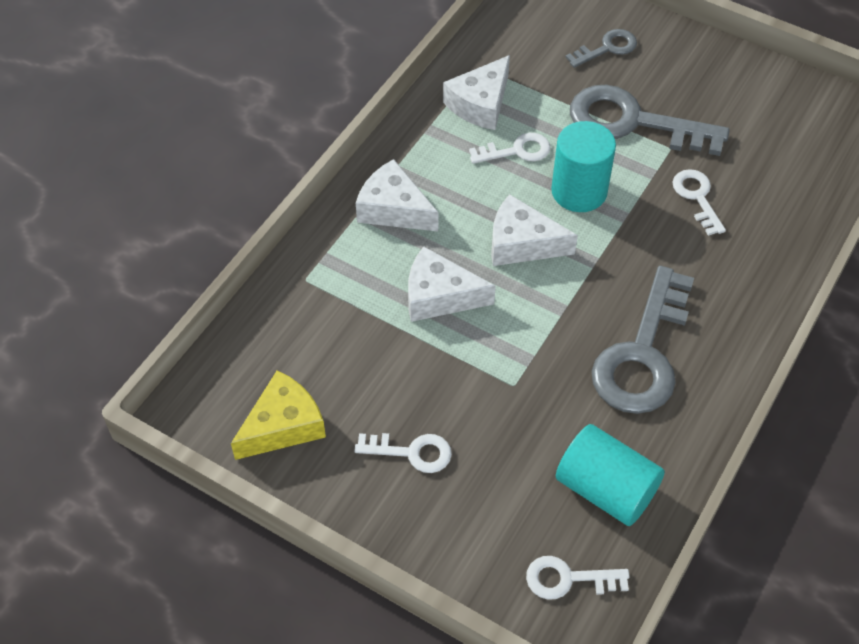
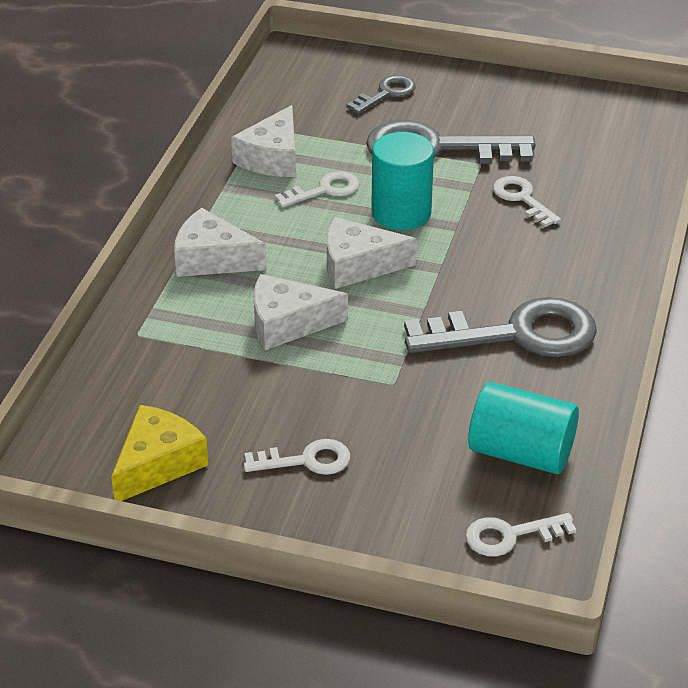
camera: 15 degrees left, 15 degrees down
grey key [592,266,694,414] -> grey key turned 105 degrees counterclockwise [404,297,597,357]

